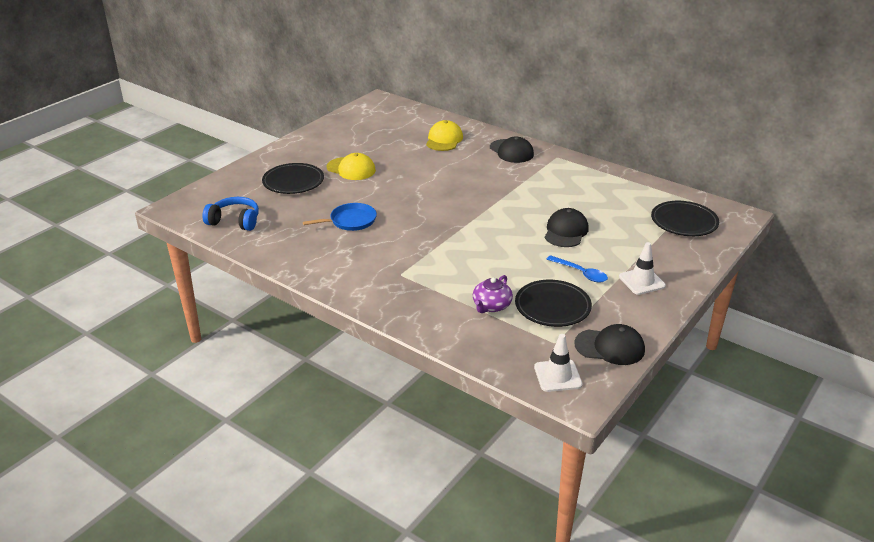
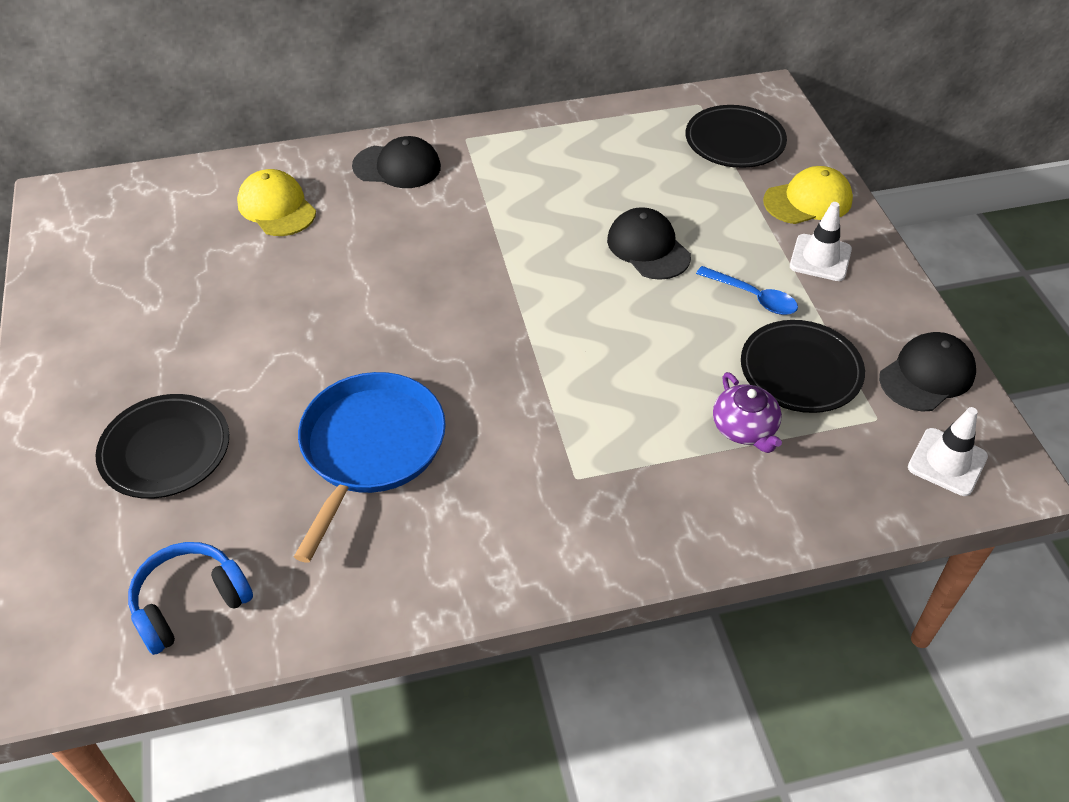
camera: 50 degrees left, 15 degrees up
blue pan [303,203,377,231] -> blue pan [294,372,446,563], size x1.61
yellow cap [327,153,376,180] -> yellow cap moved to [763,166,853,224]
blue spoon [547,255,608,282] -> blue spoon turned 45 degrees clockwise [696,266,798,315]

